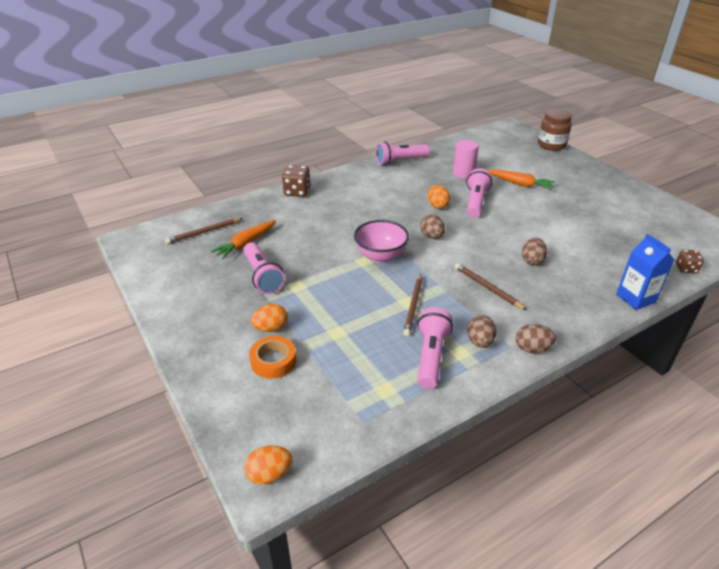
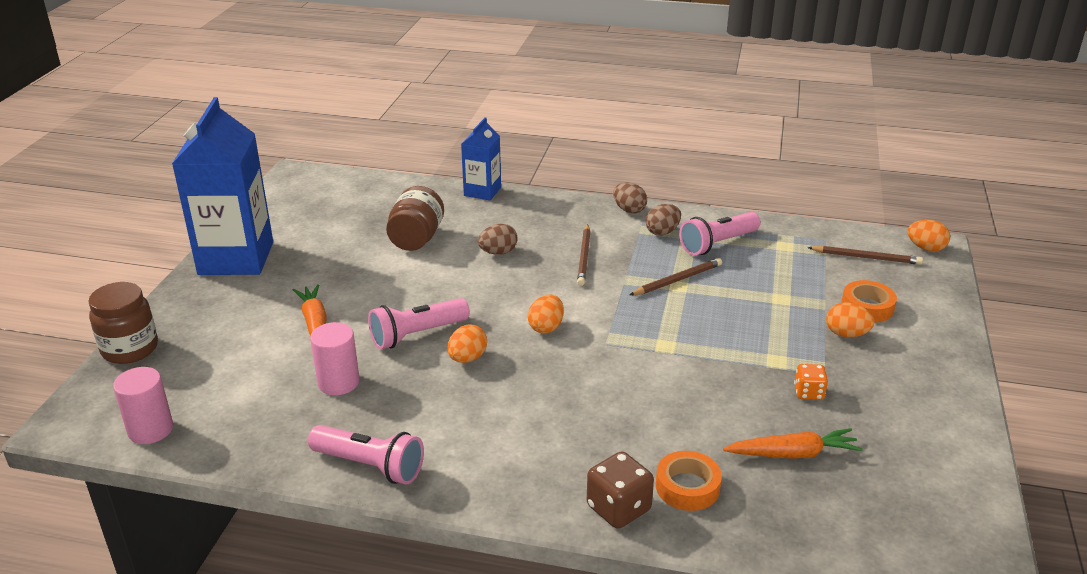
camera: 135 degrees left, 5 degrees down
brown pencil [165,218,243,244] -> brown pencil moved to [807,246,923,265]
pink flashlight [243,242,285,294] -> orange dice [794,364,828,400]
pink bowl [354,220,409,263] -> none
brown egg [420,214,445,239] -> orange egg [528,294,564,334]
brown dice [676,250,704,273] -> none
none -> pink cylinder [113,367,173,444]
none -> blue carton [172,97,273,275]
none -> brown jar [386,186,444,251]
none -> orange tape [656,451,722,511]

